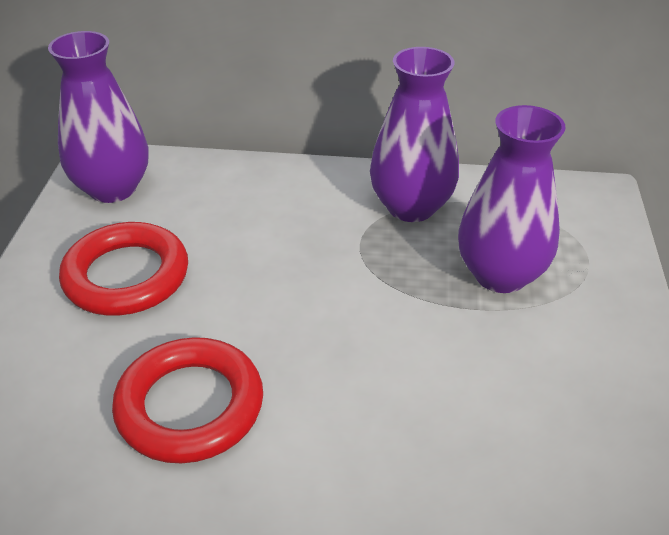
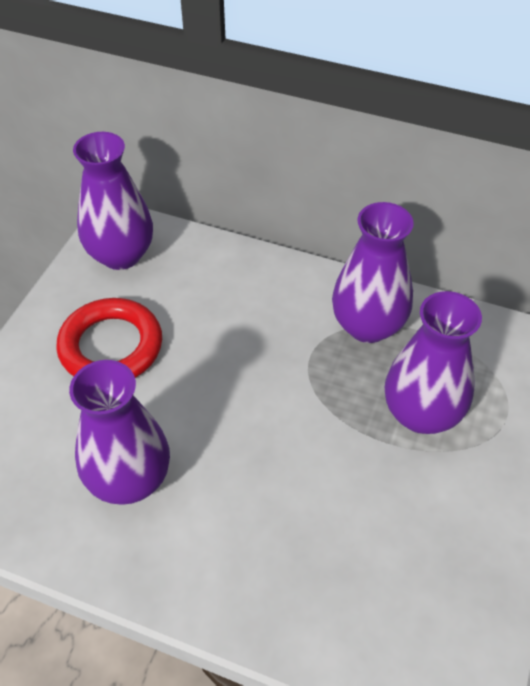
camera: 15 degrees right, 10 degrees up
red ring [112,337,263,463] -> purple vase [69,360,170,505]

